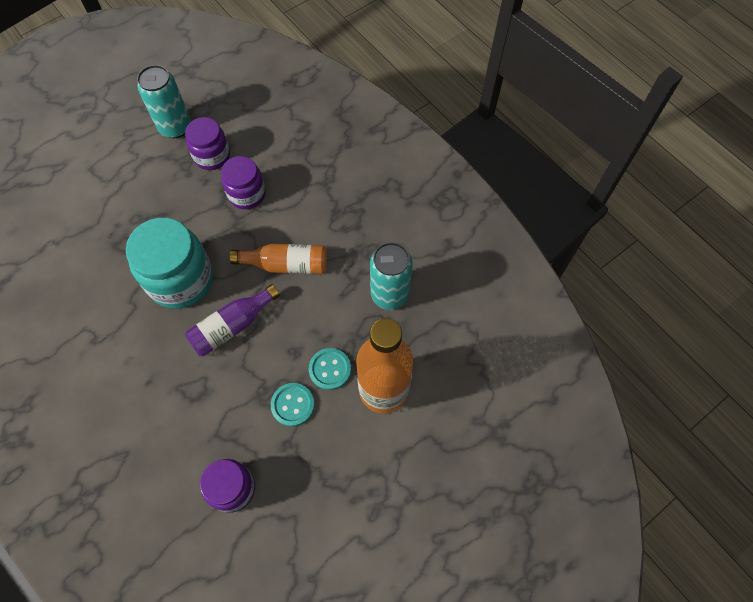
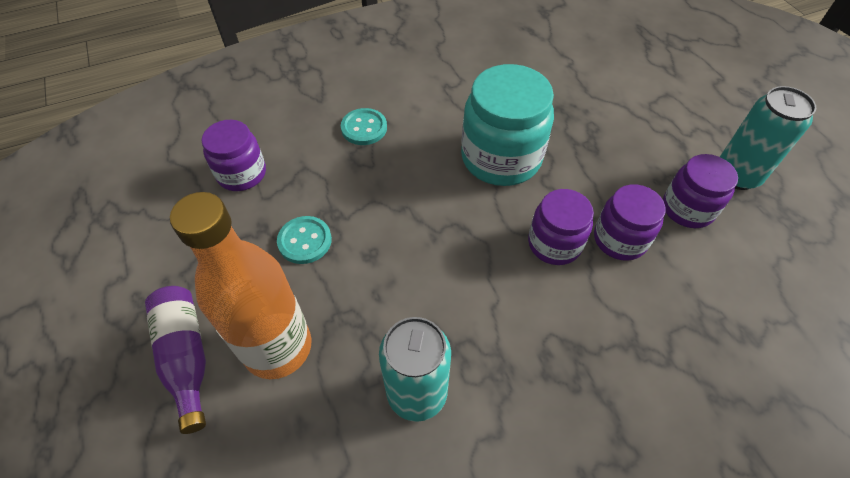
camera: 105 degrees right, 10 degrees down
purple bottle [185,284,280,357] -> purple bottle moved to [145,286,206,434]
orange bottle [229,244,327,274] -> none
turquoise button [309,348,351,390] -> turquoise button moved to [341,108,387,145]
none -> purple jar [528,189,594,265]

